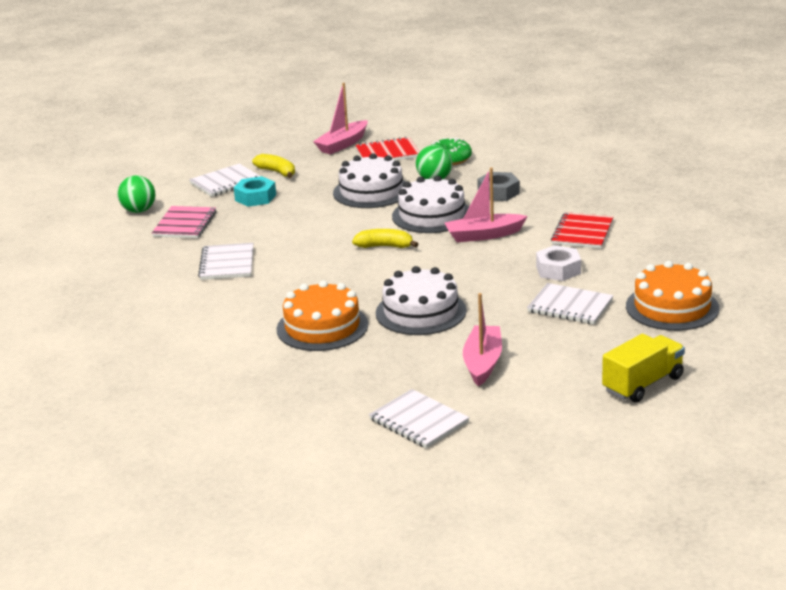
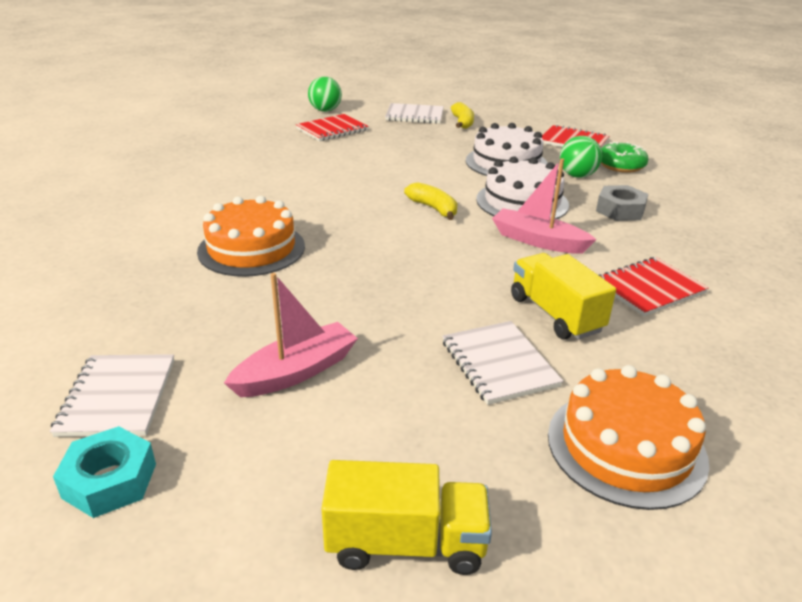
camera: 40 degrees right, 5 degrees up
pink notebook [152,206,216,238] -> red notebook [296,114,369,141]
white notebook [198,243,253,280] -> none
turquoise nut [234,176,276,207] -> turquoise nut moved to [53,426,156,518]
pink boat [313,83,368,154] -> none
white cake [376,266,466,335] -> none
white nut [536,245,581,281] -> yellow truck [511,253,616,340]

